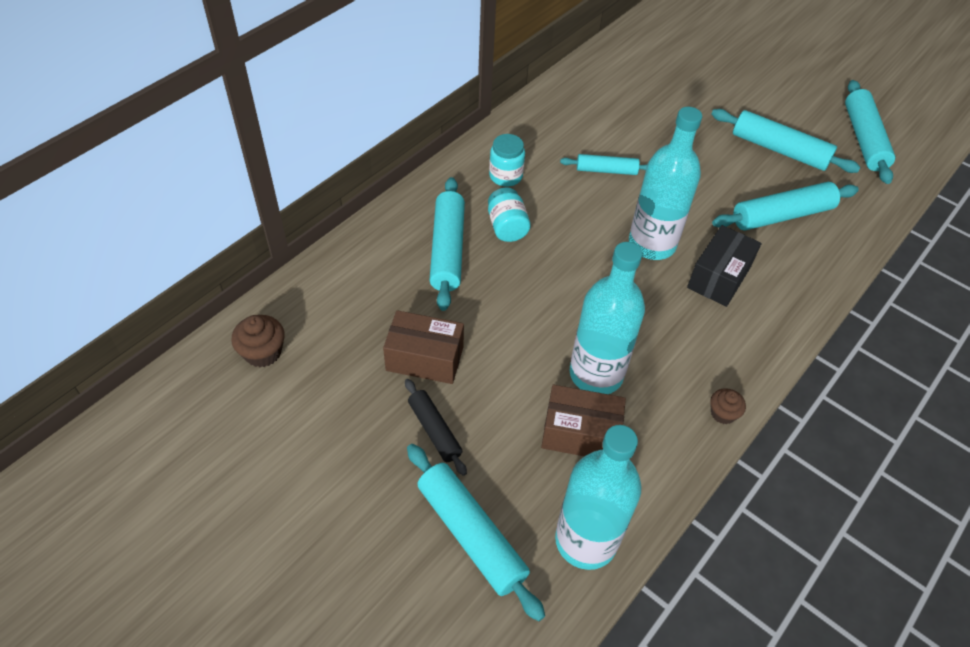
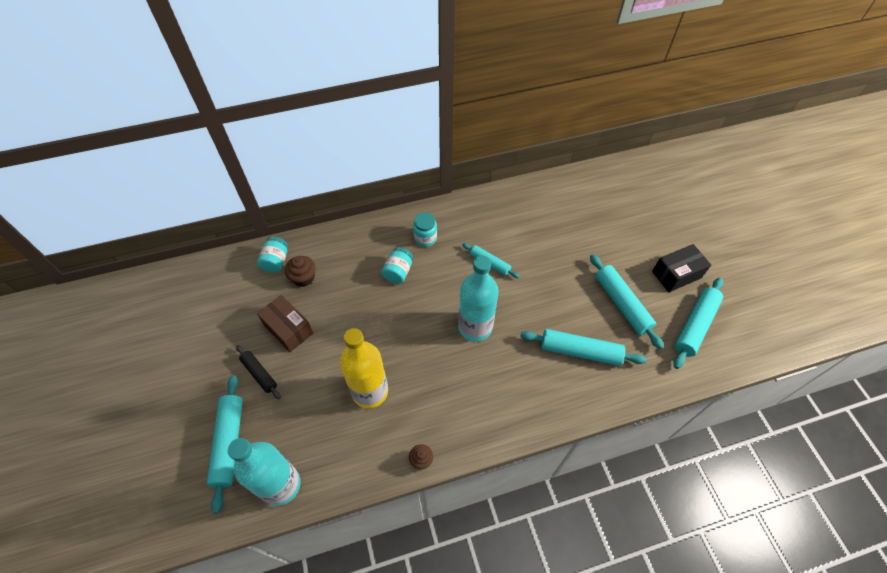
camera: 35 degrees right, 5 degrees up
brown cupcake [231,315,285,367] -> brown cupcake moved to [285,256,316,287]
black rolling pin [405,379,467,476] -> black rolling pin turned 45 degrees counterclockwise [236,345,281,399]
turquoise rolling pin [430,177,465,311] -> none
brown box [541,385,626,456] -> none
turquoise bottle [570,242,645,394] -> yellow bottle [340,328,388,408]
black box [687,225,762,307] -> black box moved to [652,244,711,292]
none -> turquoise jar [257,236,288,273]

